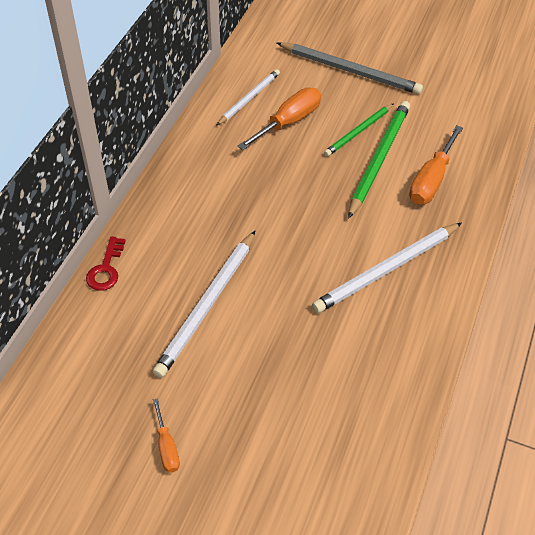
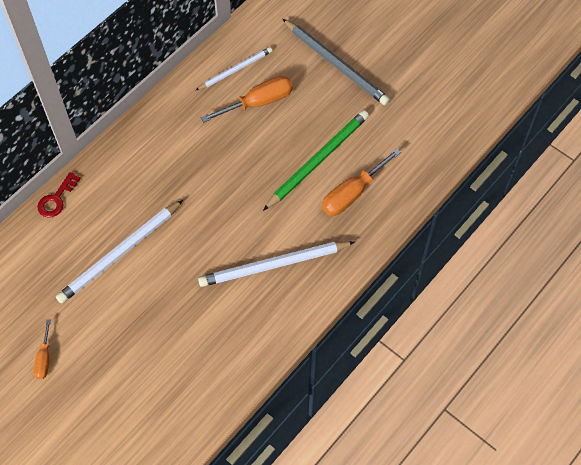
camera: 20 degrees right, 10 degrees up
green pencil [324,103,394,156] -> none

